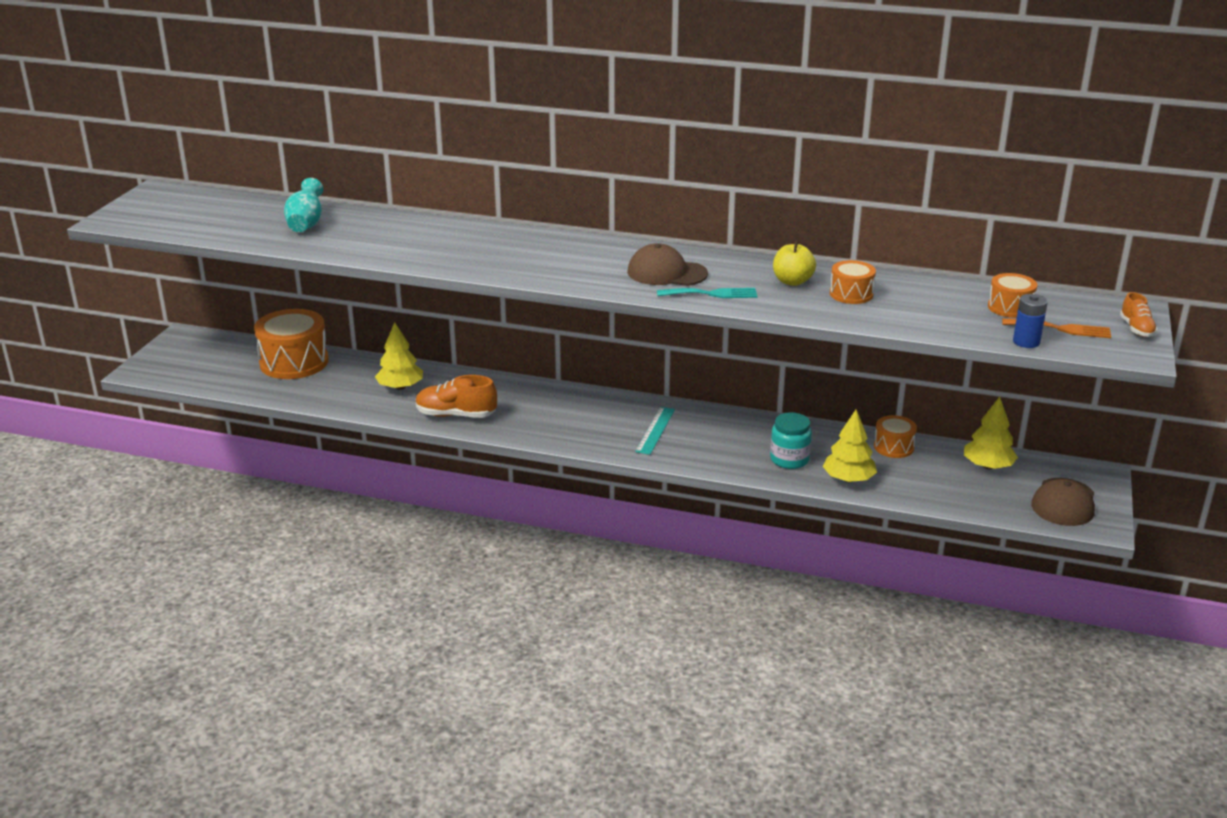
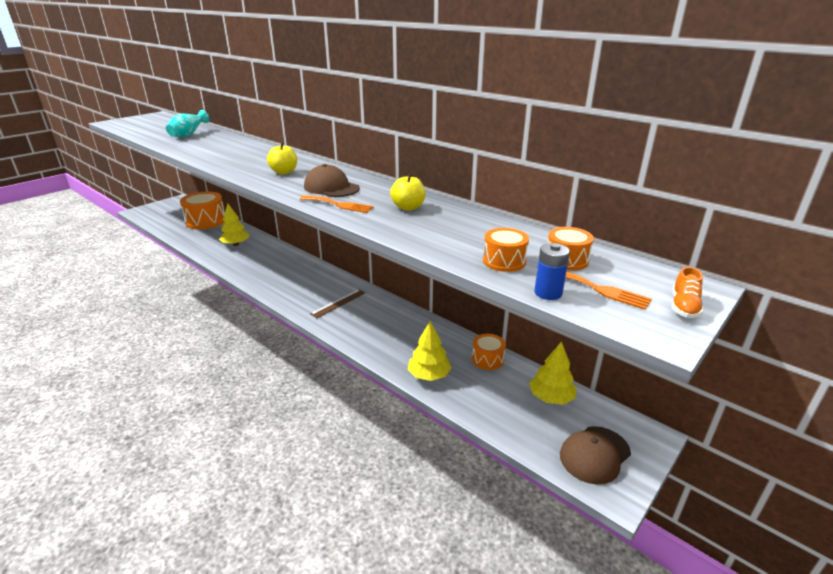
camera: 25 degrees right, 0 degrees up
orange shoe [416,375,497,418] -> none
turquoise ruler [635,407,675,455] -> brown ruler [310,289,365,318]
turquoise fork [657,288,758,298] -> orange fork [300,195,374,213]
turquoise jar [770,412,812,469] -> none
orange drum [830,260,876,304] -> orange drum moved to [483,228,529,272]
none -> yellow apple [267,143,297,174]

